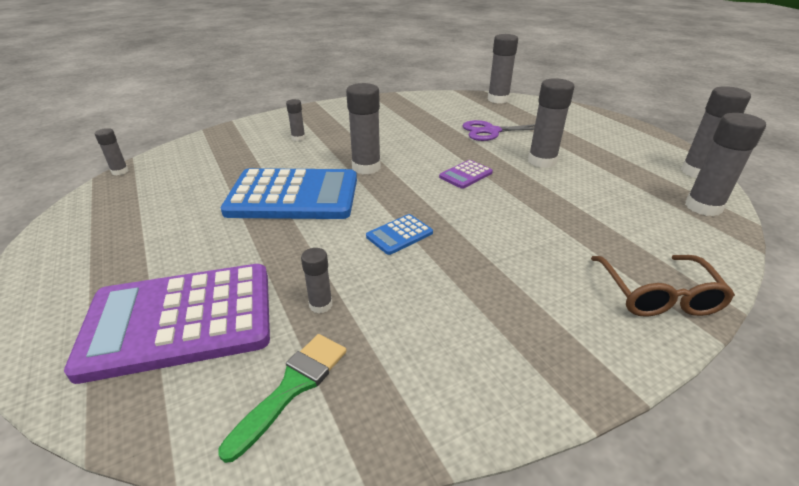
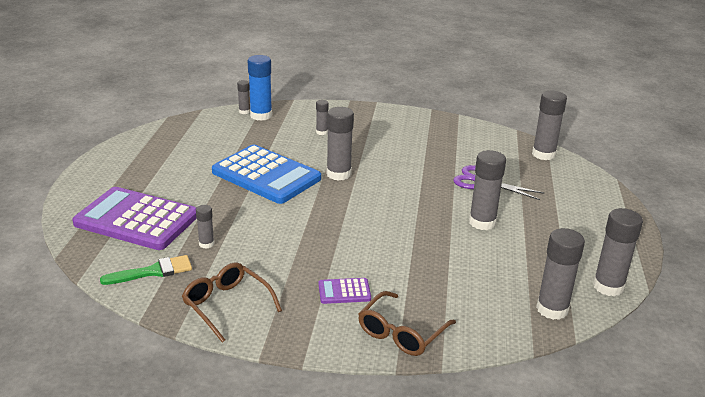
camera: 35 degrees right, 5 degrees down
grey glue stick [95,128,129,176] -> grey glue stick moved to [237,80,250,114]
blue calculator [366,214,433,255] -> none
purple calculator [439,160,493,189] -> purple calculator moved to [318,278,371,304]
none -> brown glasses [182,263,282,343]
none -> blue glue stick [248,55,272,121]

